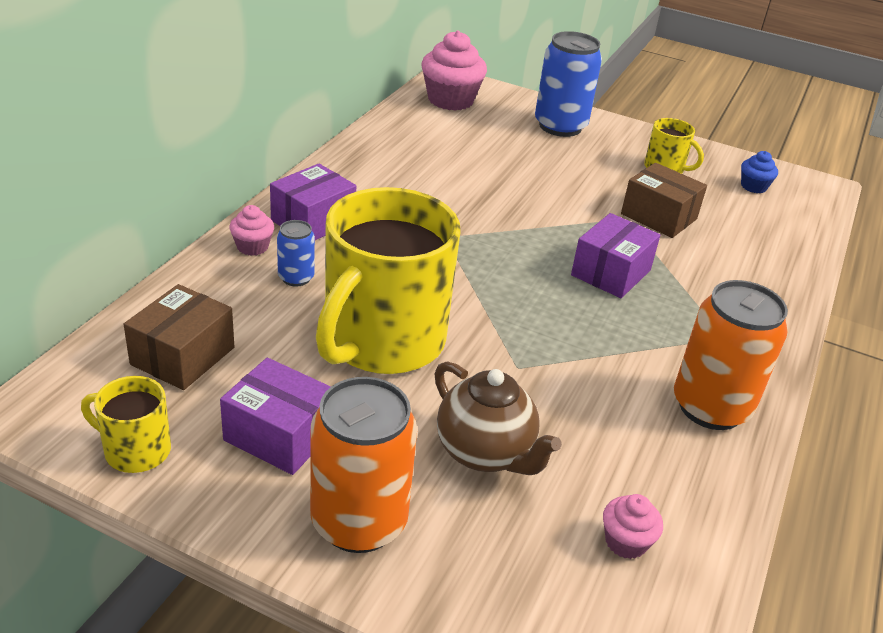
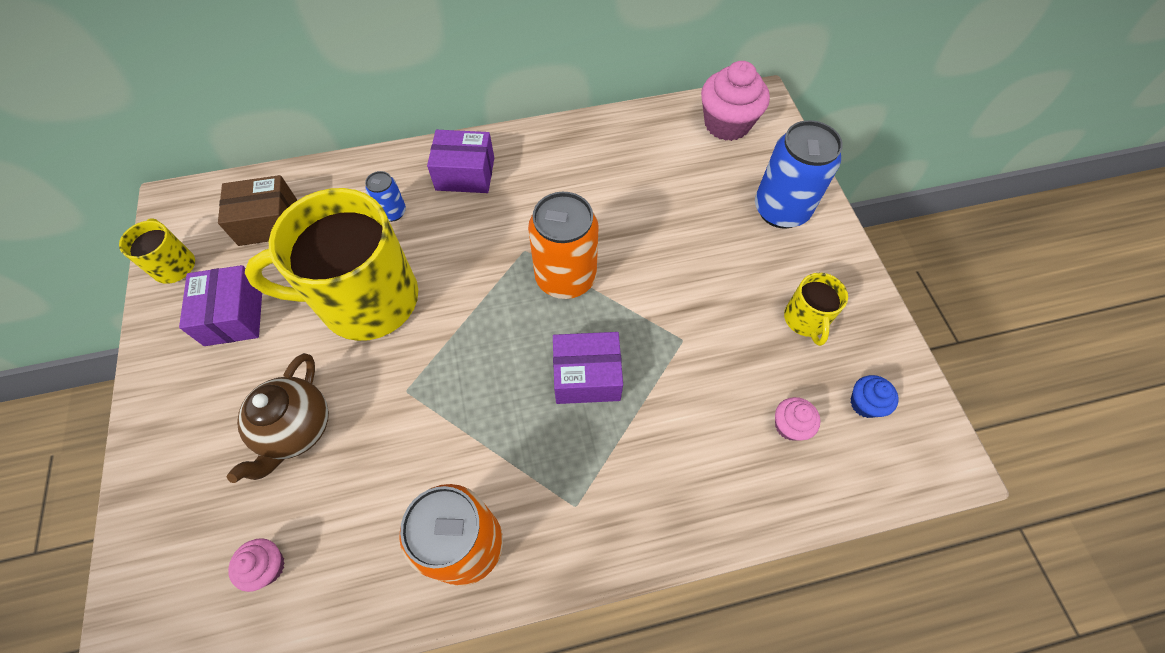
camera: 55 degrees right, 25 degrees up
pink cupcake [229,205,274,256] -> pink cupcake moved to [775,397,821,441]
orange can [310,377,417,553] -> orange can moved to [528,192,599,299]
brown box [621,163,707,238] -> none

